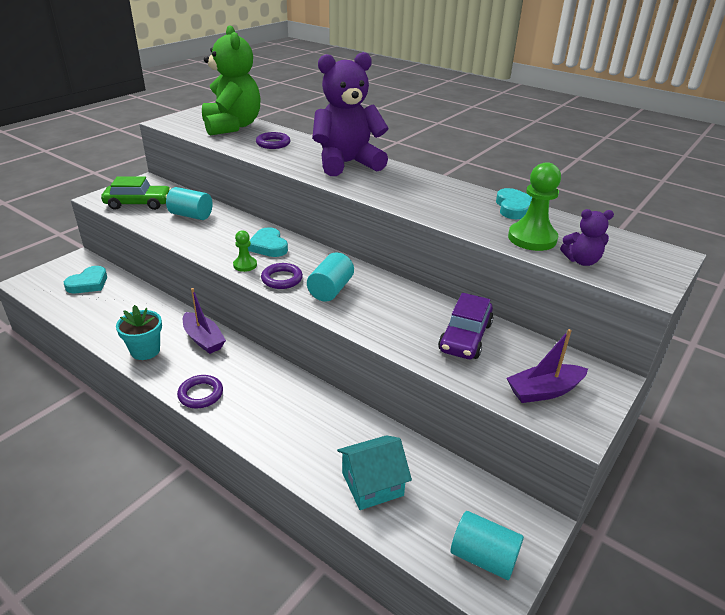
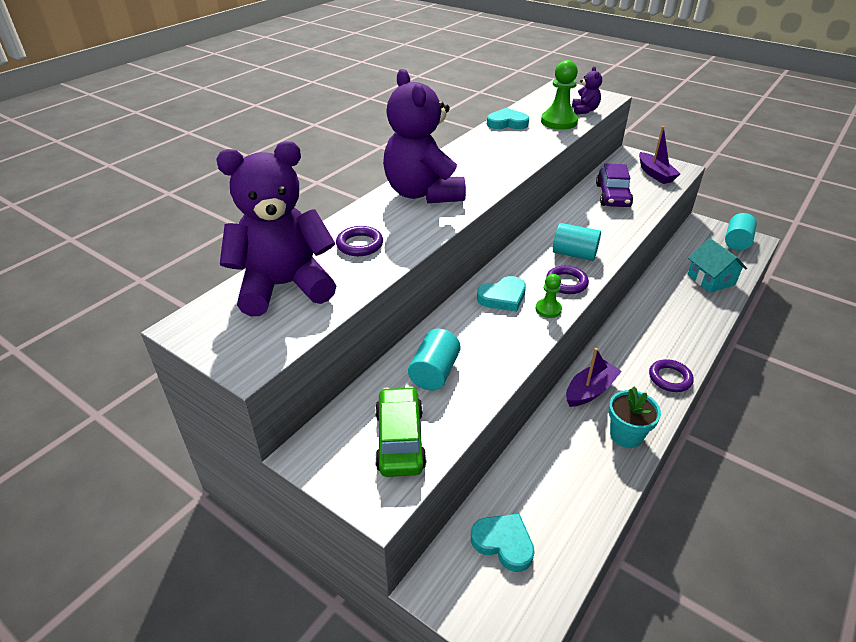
camera: 90 degrees left, 5 degrees up
green teddy bear [202,25,261,136] -> purple teddy bear [216,141,336,316]
purple car [438,293,493,359] -> purple car turned 75 degrees clockwise [596,163,633,207]

